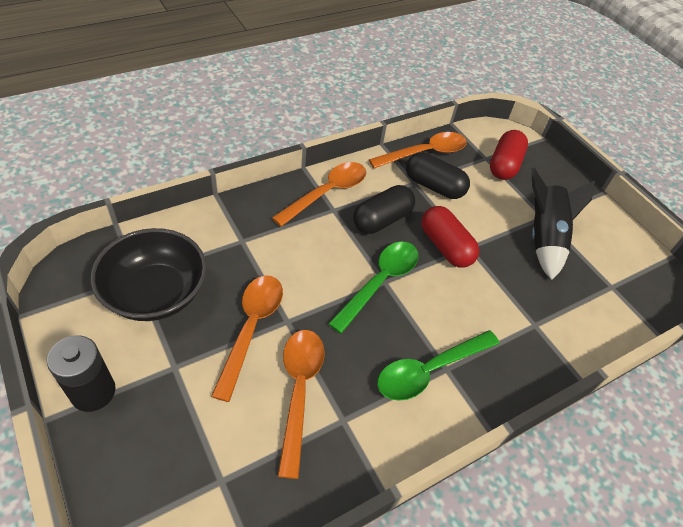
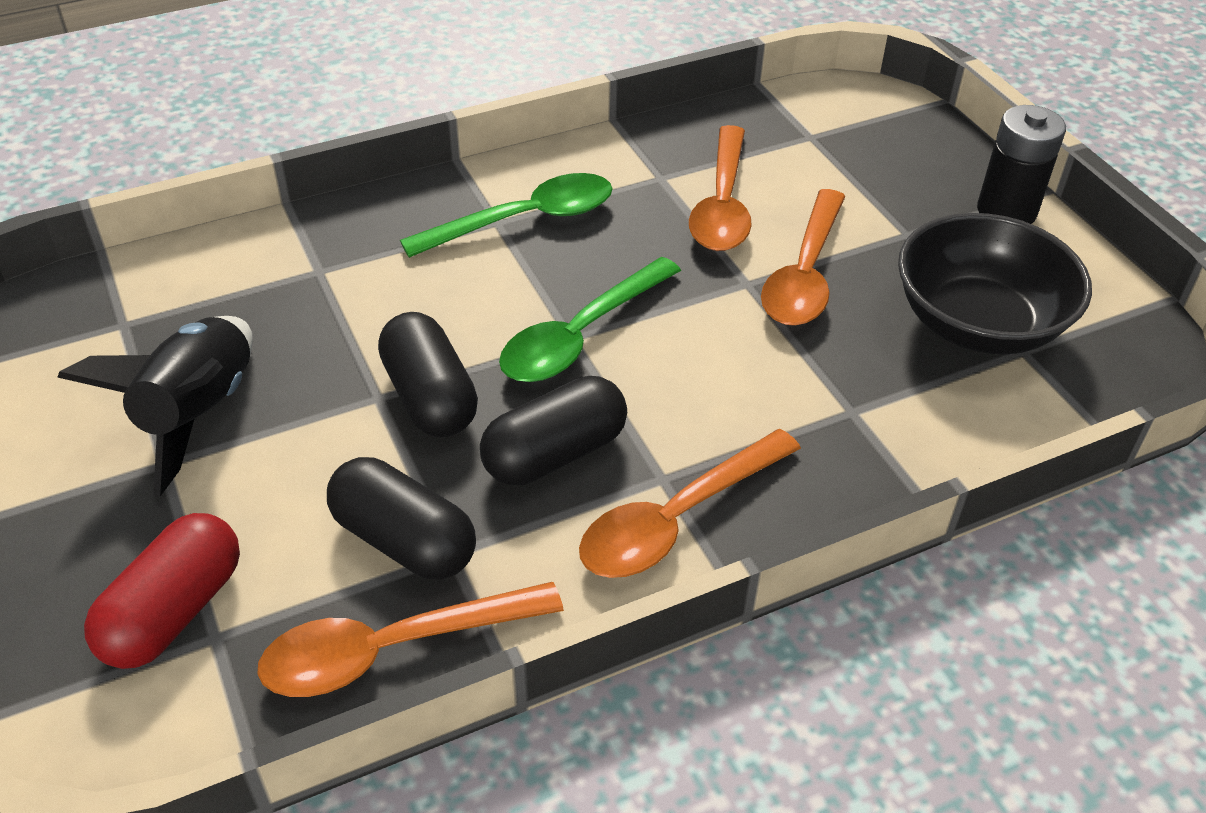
camera: 170 degrees left, 5 degrees down
red capsule [421,206,479,268] -> black capsule [378,312,478,437]

